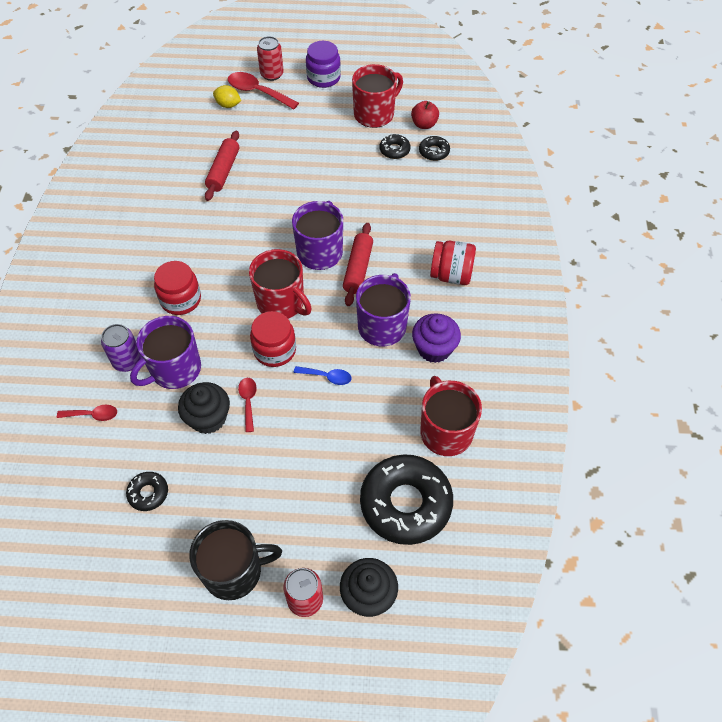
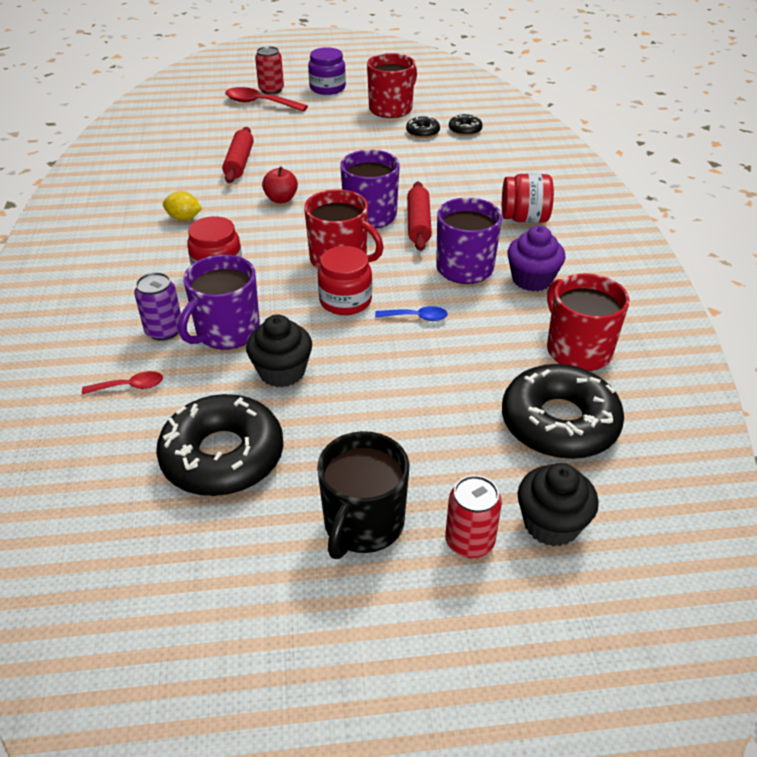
camera: 10 degrees left, 15 degrees down
black donut [126,472,168,511] -> black donut [156,394,284,496], size x2.23
black mug [189,520,282,600] -> black mug turned 135 degrees clockwise [317,431,409,559]
yellow lemon [213,85,241,108] -> yellow lemon moved to [163,191,202,221]
red spoon [238,378,257,432] -> none
red apple [411,101,439,129] -> red apple moved to [262,166,298,203]

